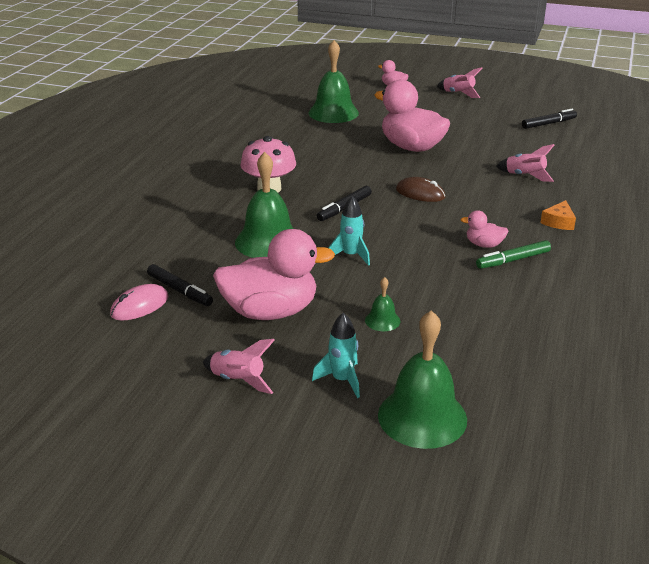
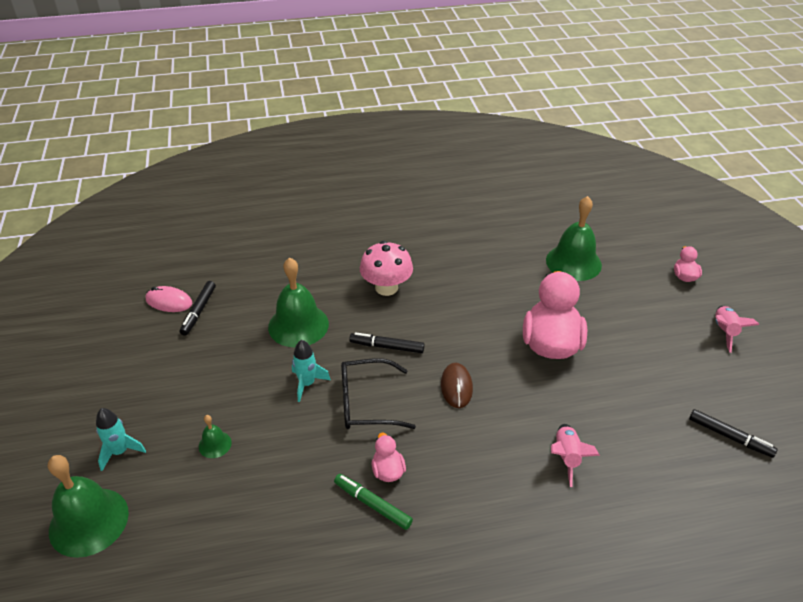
camera: 60 degrees right, 10 degrees up
pink rocket [203,339,275,394] -> none
pink duck [213,229,335,320] -> none
orange cheese [540,200,576,230] -> none
none -> black glasses [341,358,416,429]

